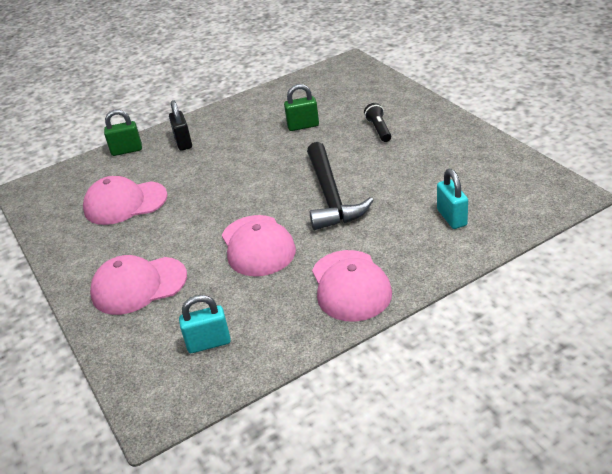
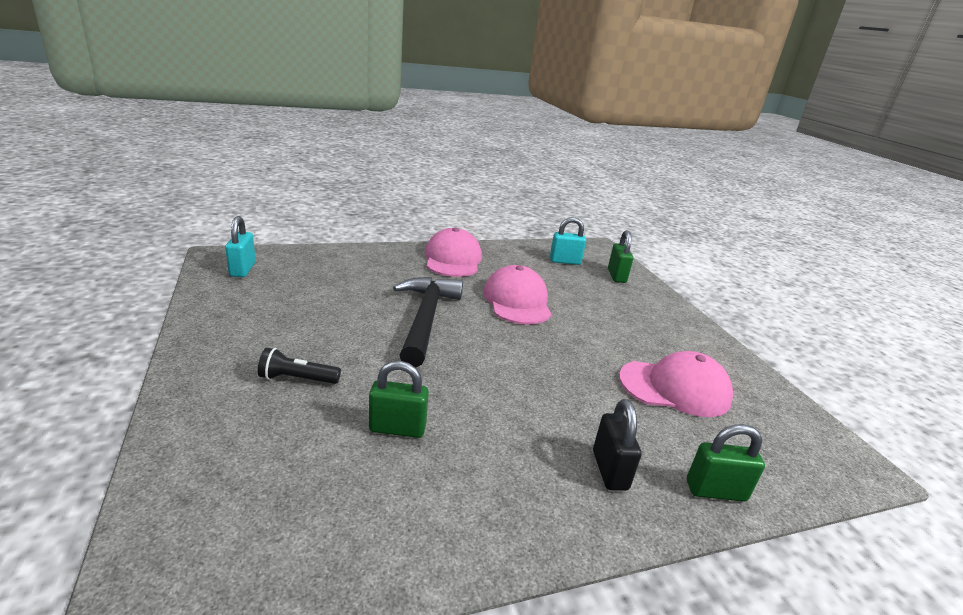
camera: 175 degrees left, 10 degrees down
pink cap [90,255,187,315] -> none
black flashlight [364,103,391,142] -> black flashlight turned 90 degrees clockwise [258,348,341,384]
turquoise padlock [437,169,468,229] -> turquoise padlock moved to [225,216,256,277]
none -> green padlock [608,230,633,283]

